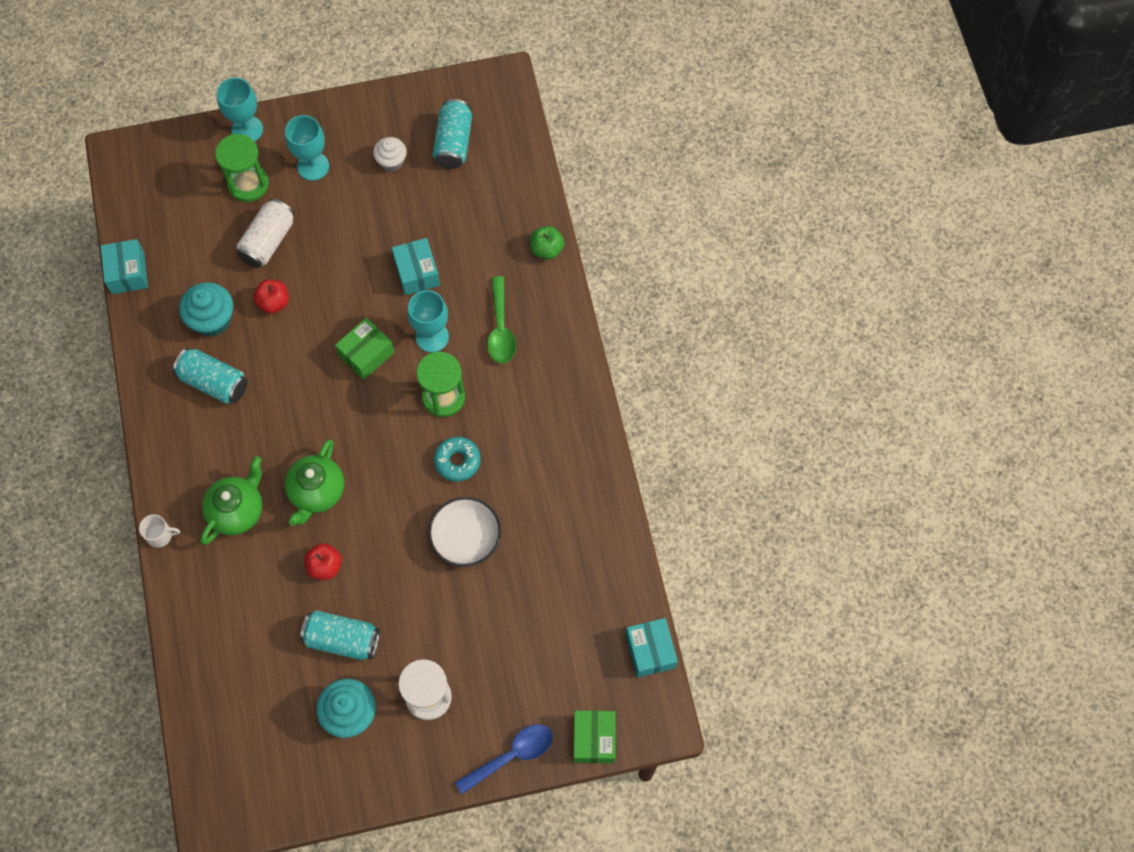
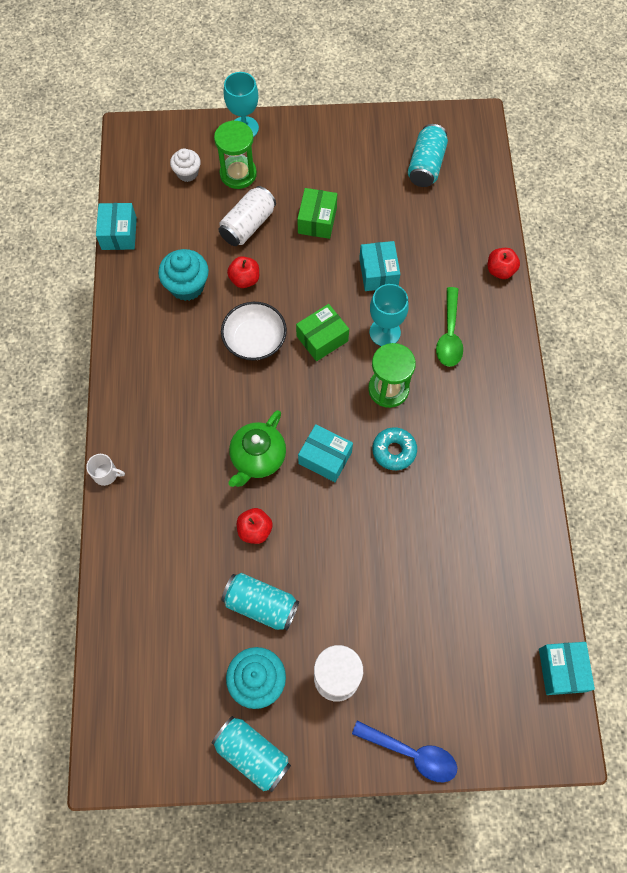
camera: 10 degrees right, 0 degrees up
turquoise can [173,348,248,404] -> turquoise can moved to [212,716,291,792]
green teapot [201,456,262,545] -> none
turquoise goblet [285,115,329,181] -> none
white cupcake [373,137,407,171] -> white cupcake moved to [170,148,201,182]
white bowl [428,497,501,567] -> white bowl moved to [221,302,287,360]
blue spoon [455,724,553,794] -> blue spoon turned 45 degrees clockwise [352,720,457,782]
green apple [530,226,564,260] -> red apple [488,248,520,279]
green box [574,710,616,763] -> green box moved to [297,188,337,239]
none -> turquoise box [298,424,353,482]

